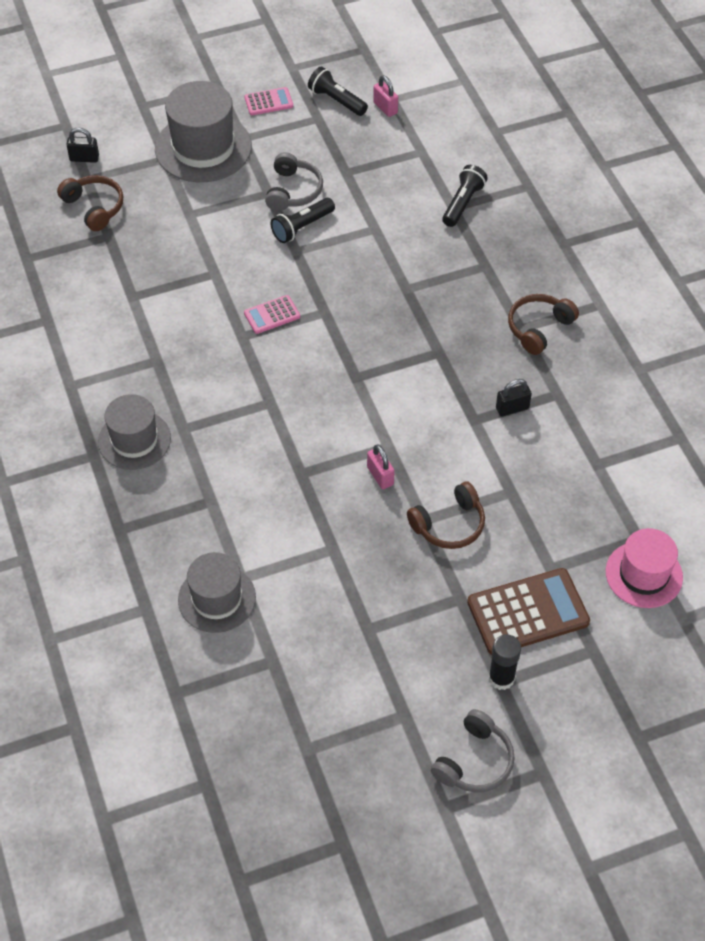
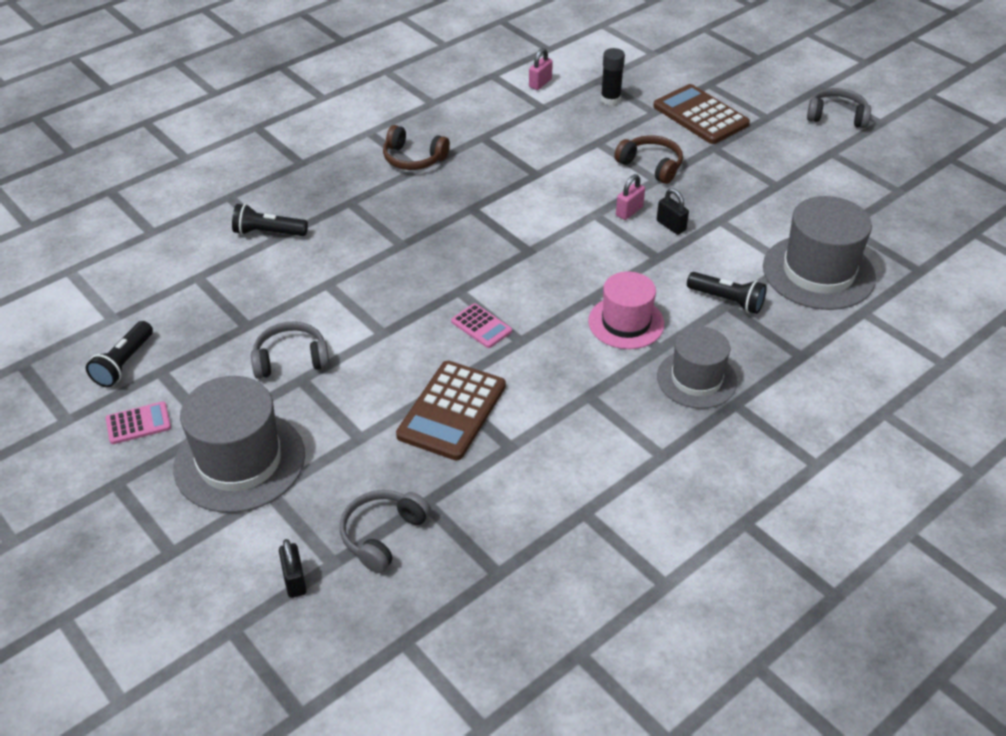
camera: 110 degrees left, 10 degrees down
brown headphones [57,175,123,231] -> grey headphones [340,490,431,573]
grey hat [178,552,256,633] -> grey hat [763,196,876,310], size x1.53
pink calculator [244,87,293,115] -> pink calculator turned 105 degrees clockwise [106,401,171,444]
black flashlight [271,198,335,243] -> black flashlight moved to [687,272,767,314]
pink padlock [373,75,398,117] -> pink padlock moved to [529,48,553,90]
black glue stick [488,634,521,690] -> black glue stick moved to [601,48,625,105]
black padlock [496,379,532,416] -> black padlock moved to [657,188,689,235]
pink hat [606,528,683,608] -> pink hat moved to [588,271,664,349]
none -> brown calculator [396,361,506,461]

